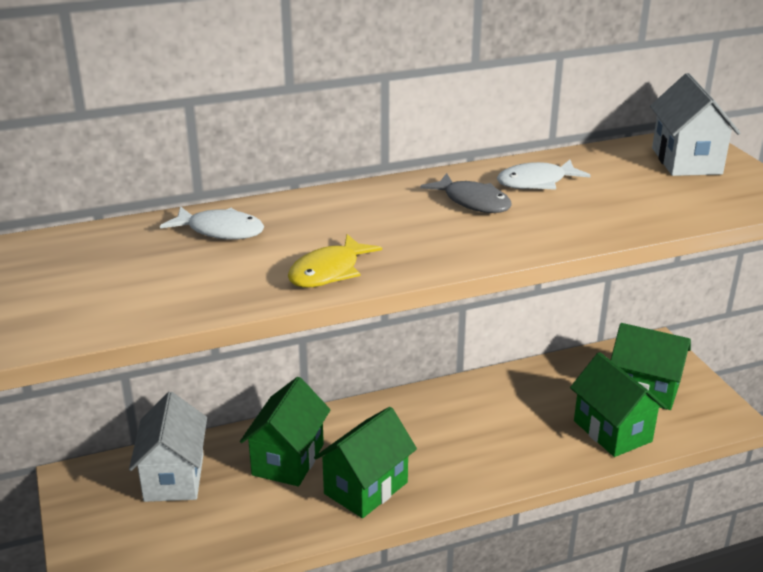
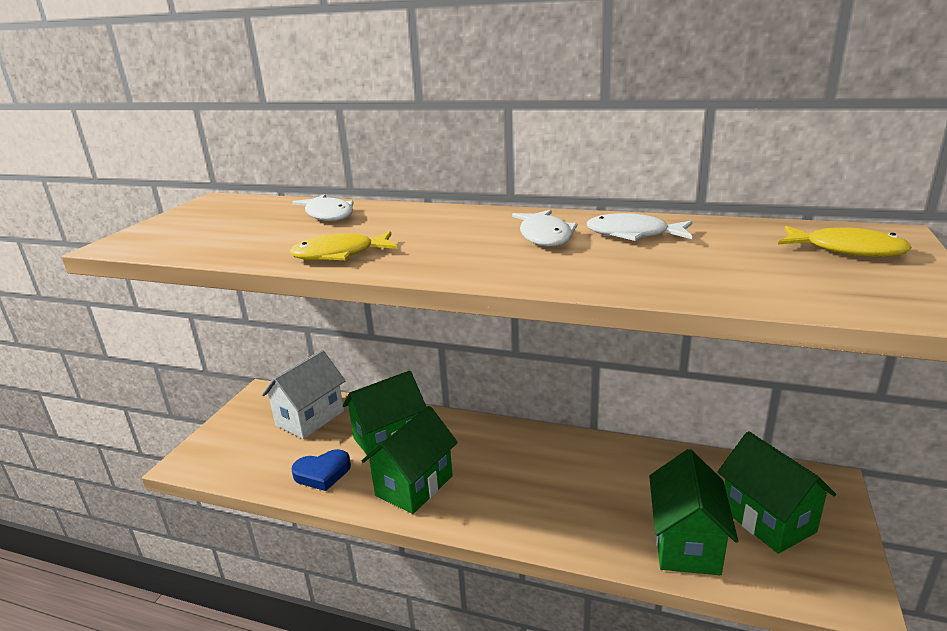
camera: 40 degrees right, 5 degrees down
green house [314,407,417,518] -> green house turned 45 degrees counterclockwise [362,406,458,514]
grey fish [420,173,512,213] -> white fish [512,210,577,247]
white house [650,73,740,176] -> yellow fish [778,226,912,257]
none -> blue heart [291,449,351,491]

